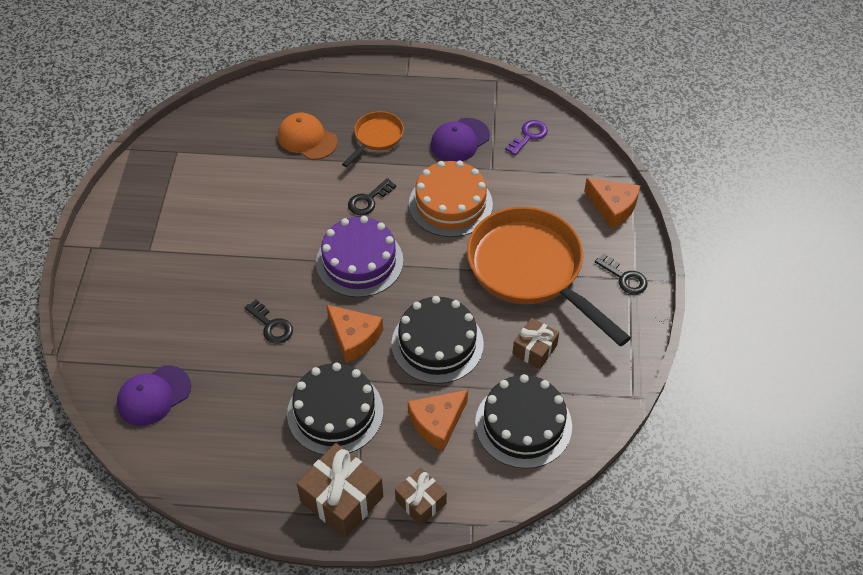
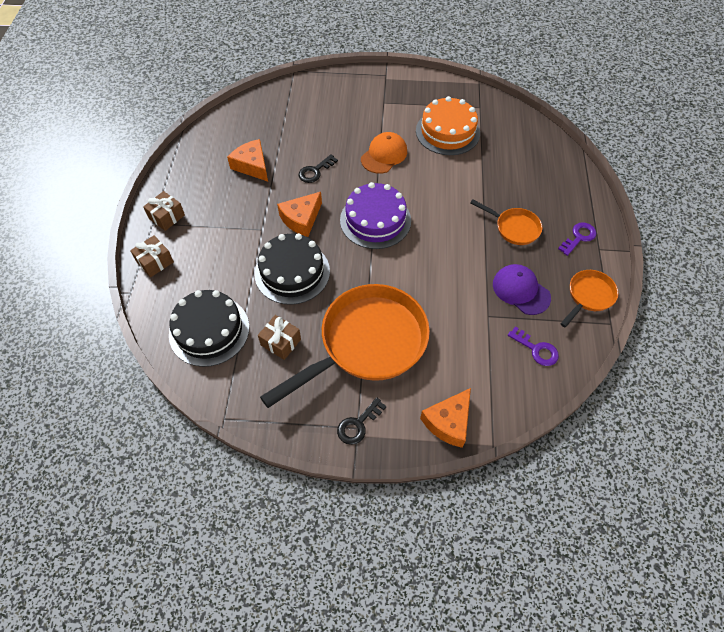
camera: 90 degrees right, 5 degrees up
purple cap [117,365,191,426] -> none
orange cap [278,113,338,160] -> orange cap moved to [361,132,407,174]
black cake [287,363,383,455] -> none
brown gift [297,443,383,538] -> brown gift [143,191,185,231], size x0.62
black key [348,178,396,215] -> none
orange cheese [408,390,468,451] -> orange cheese moved to [227,139,268,182]
orange cake [409,161,493,237] -> orange cake moved to [416,96,480,155]
none -> purple key [558,222,597,256]
none -> orange pan [560,270,618,327]

